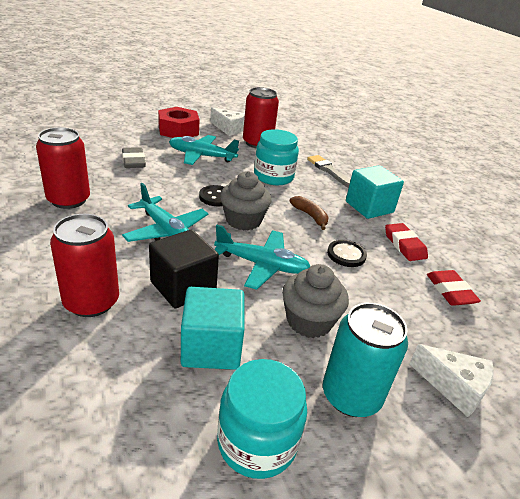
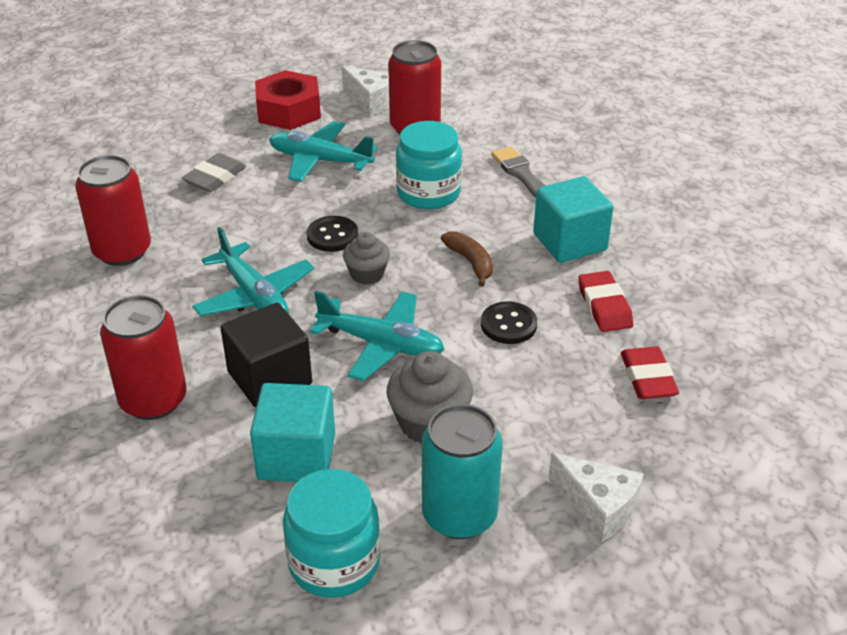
camera: 10 degrees right, 5 degrees up
grey eraser [122,147,146,168] -> grey eraser turned 45 degrees clockwise [182,153,246,192]
grey cupcake [220,171,272,230] -> grey cupcake [343,232,390,285], size x0.64

